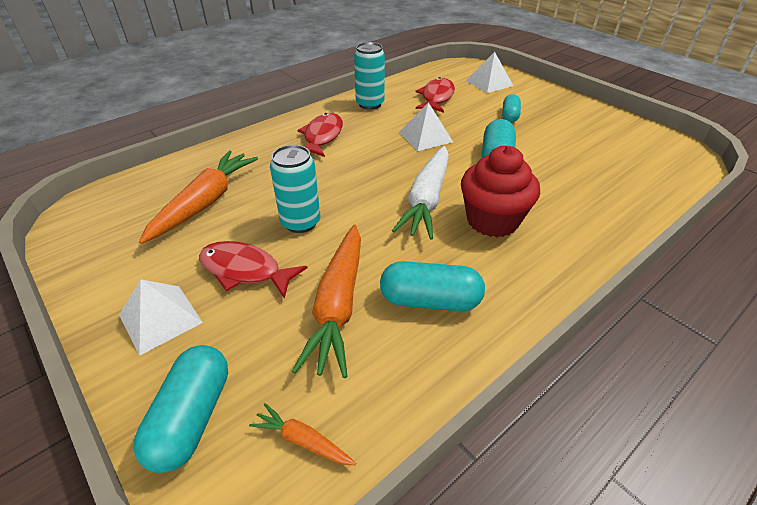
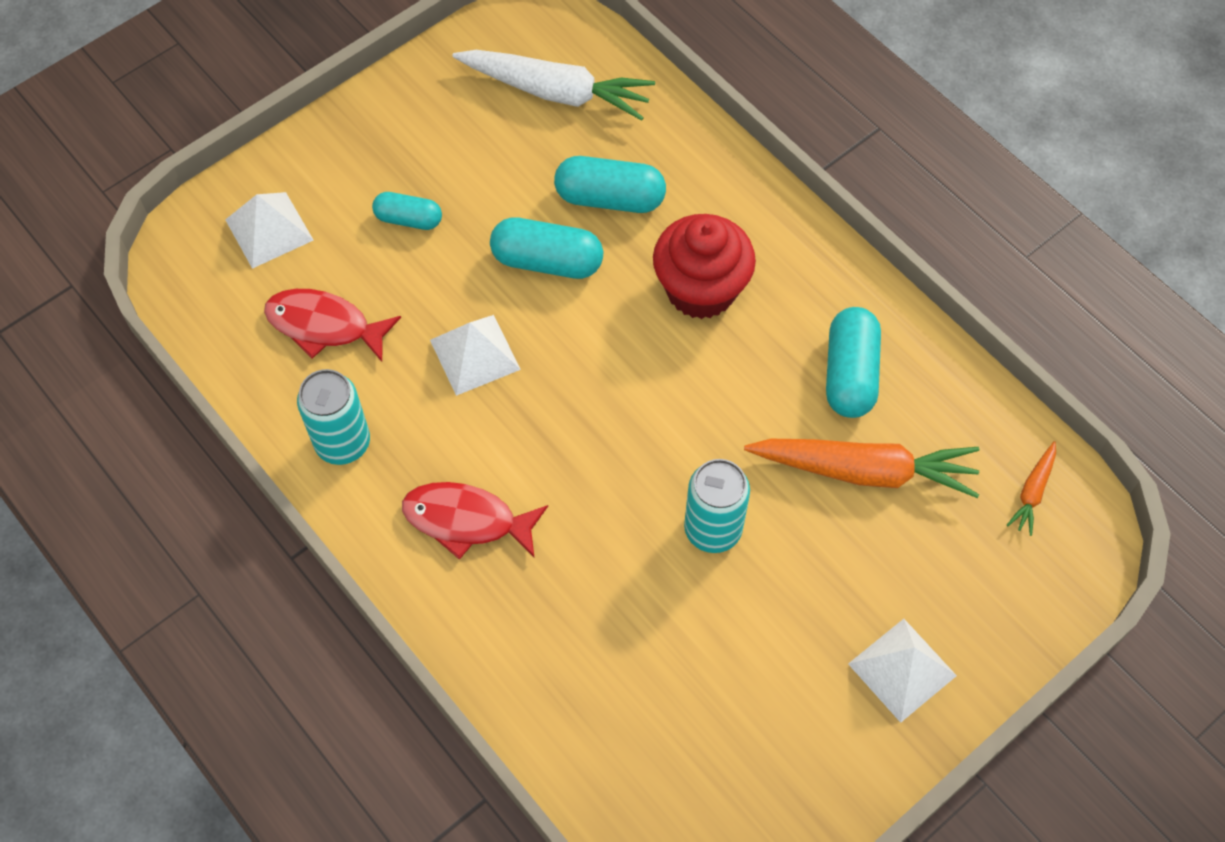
camera: 90 degrees left, 20 degrees up
turquoise capsule [134,345,228,473] -> turquoise capsule moved to [554,156,666,213]
orange carrot [139,150,258,244] -> none
red fish [199,241,307,299] -> none
white carrot [392,146,449,240] -> white carrot moved to [452,50,655,121]

